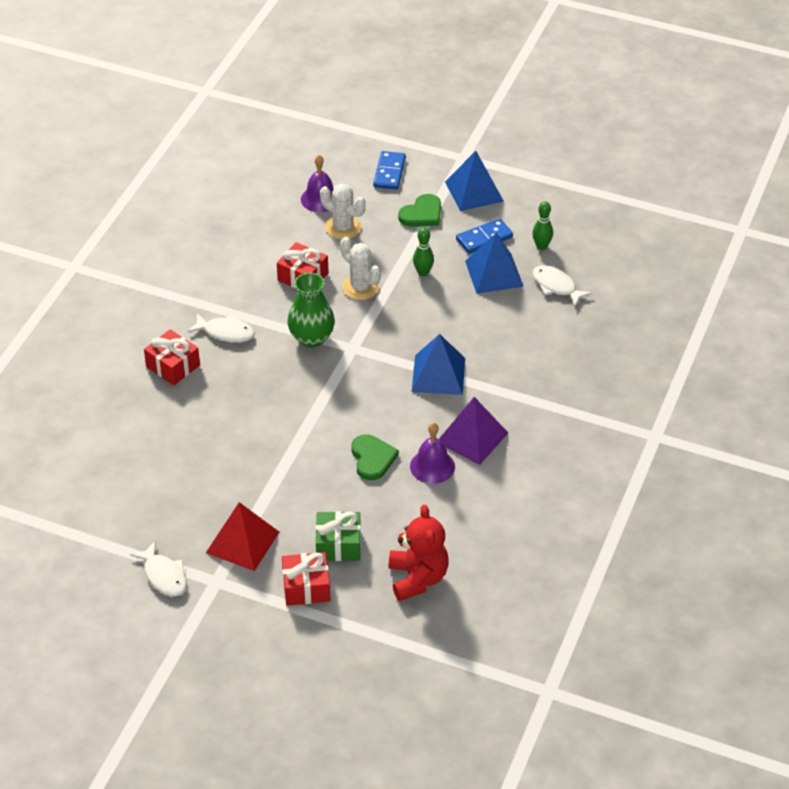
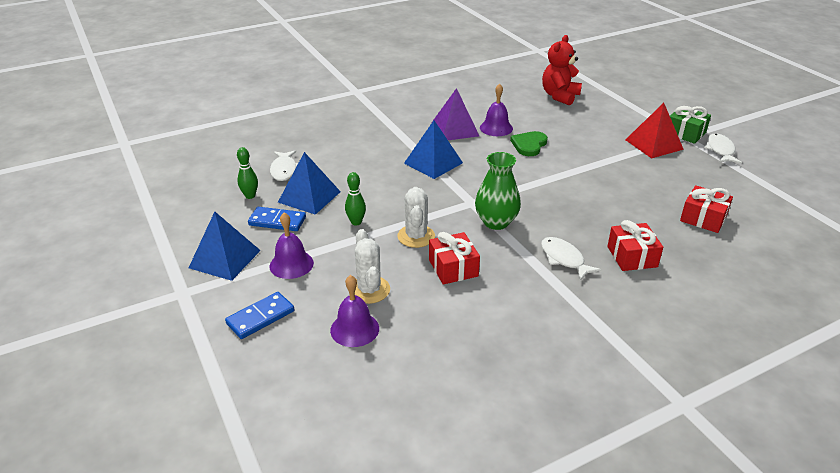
camera: 140 degrees left, 10 degrees down
red gift [282,552,330,606] -> red gift moved to [680,185,733,233]
green gift [316,511,361,561] -> green gift moved to [670,106,711,144]
green heart [398,194,441,227] -> purple bell [270,213,314,279]

